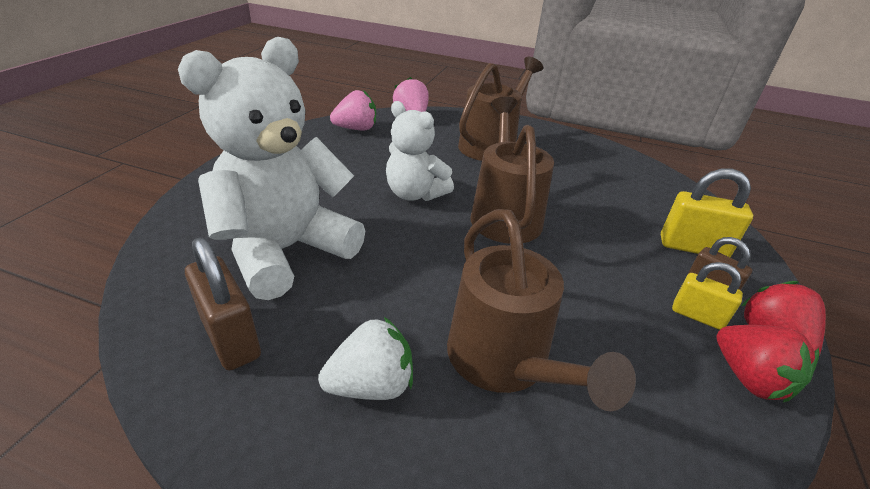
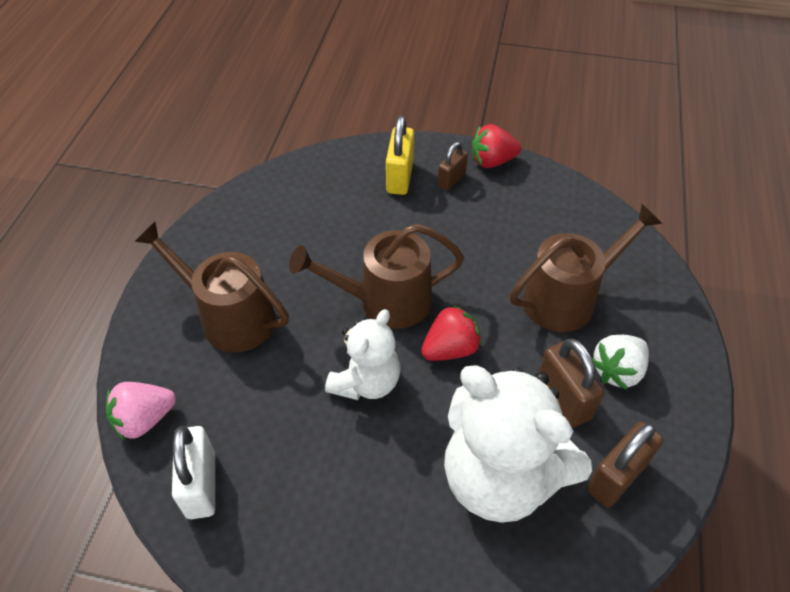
camera: 95 degrees left, 15 degrees up
white strawberry [318,317,413,400] -> white strawberry turned 105 degrees counterclockwise [592,335,649,390]
pink strawberry [330,90,376,131] -> white padlock [172,426,215,519]
yellow padlock [672,262,743,330] -> none
red strawberry [716,325,820,402] -> red strawberry moved to [421,304,482,361]
none -> brown padlock [539,338,604,427]

